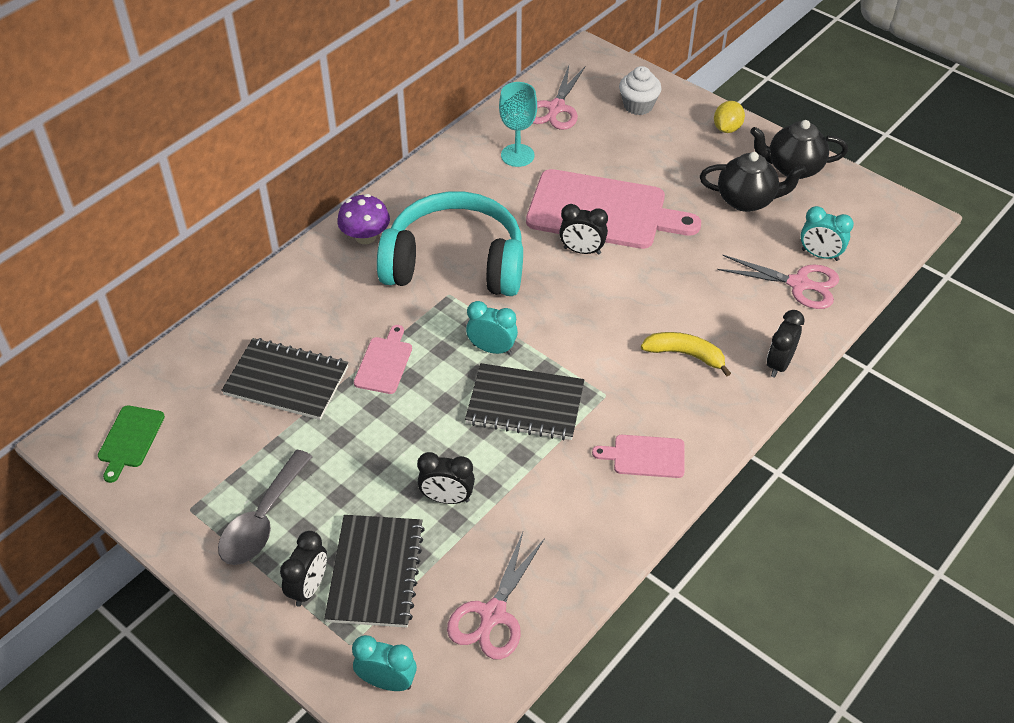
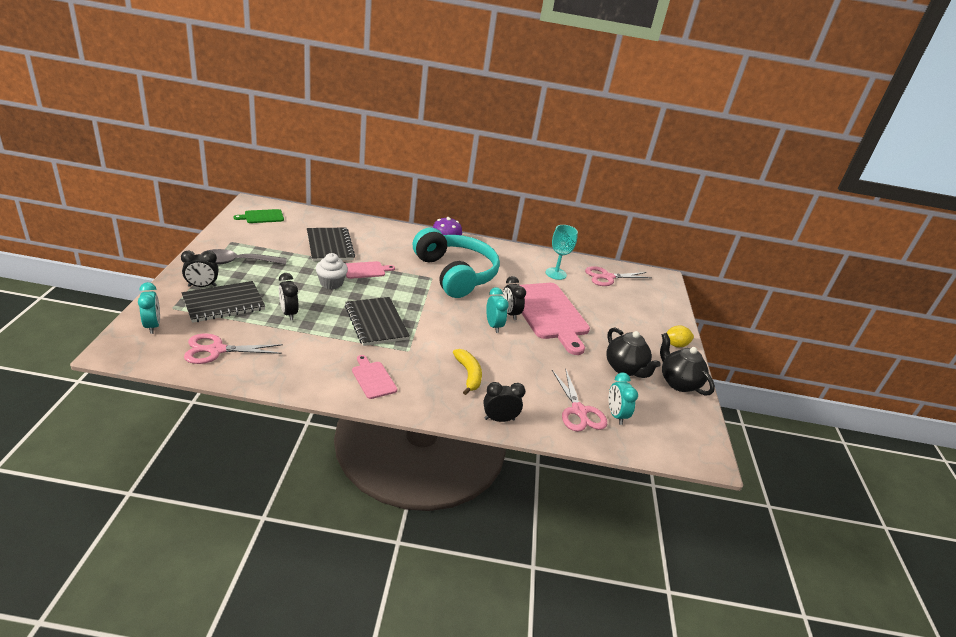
camera: 50 degrees right, 15 degrees down
turquoise clock [466,301,518,355] -> turquoise clock moved to [486,287,509,333]
white cupcake [619,66,662,115] -> white cupcake moved to [316,253,348,289]

